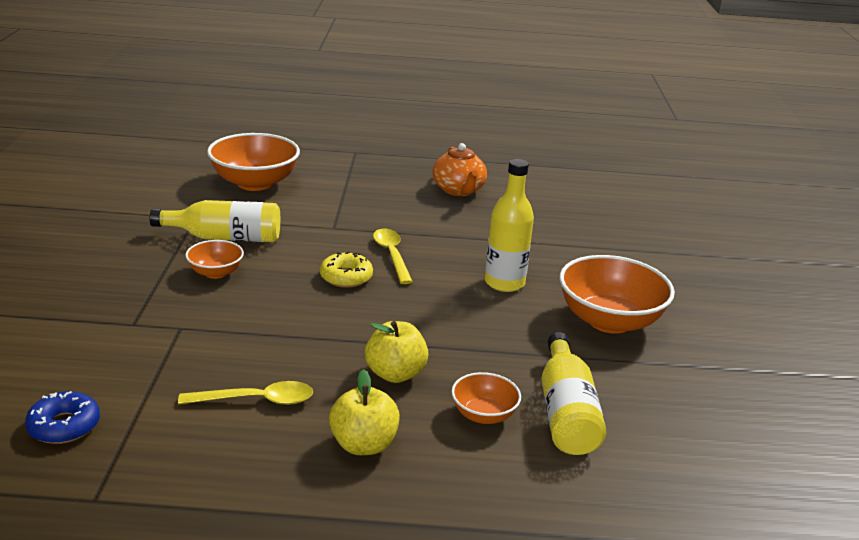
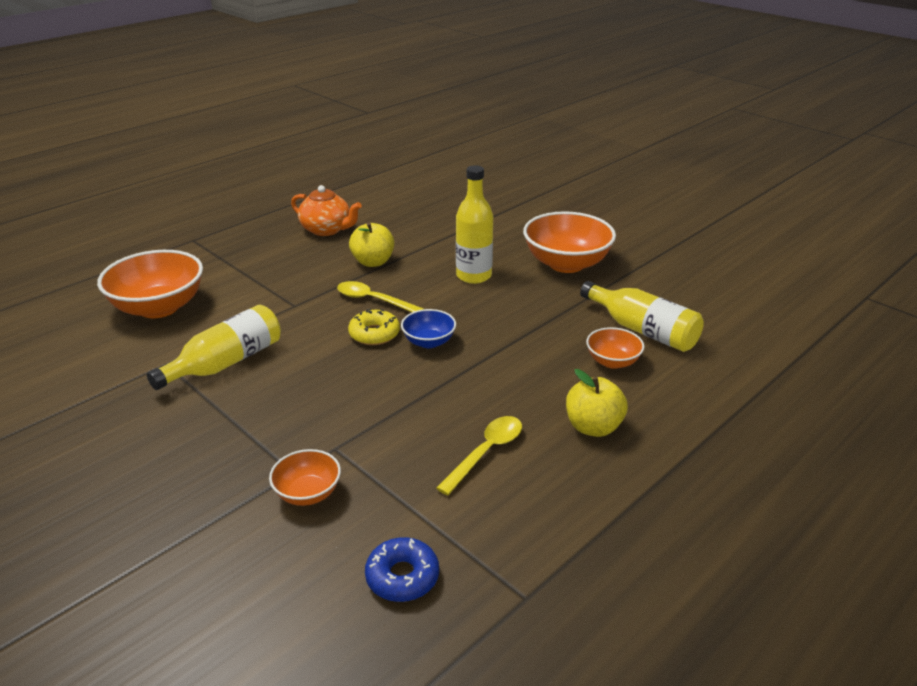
camera: 45 degrees left, 5 degrees up
orange bowl [185,240,244,279] -> orange bowl moved to [269,449,341,506]
yellow apple [365,321,429,383] -> yellow apple moved to [349,222,394,267]
none -> blue bowl [401,309,456,348]

